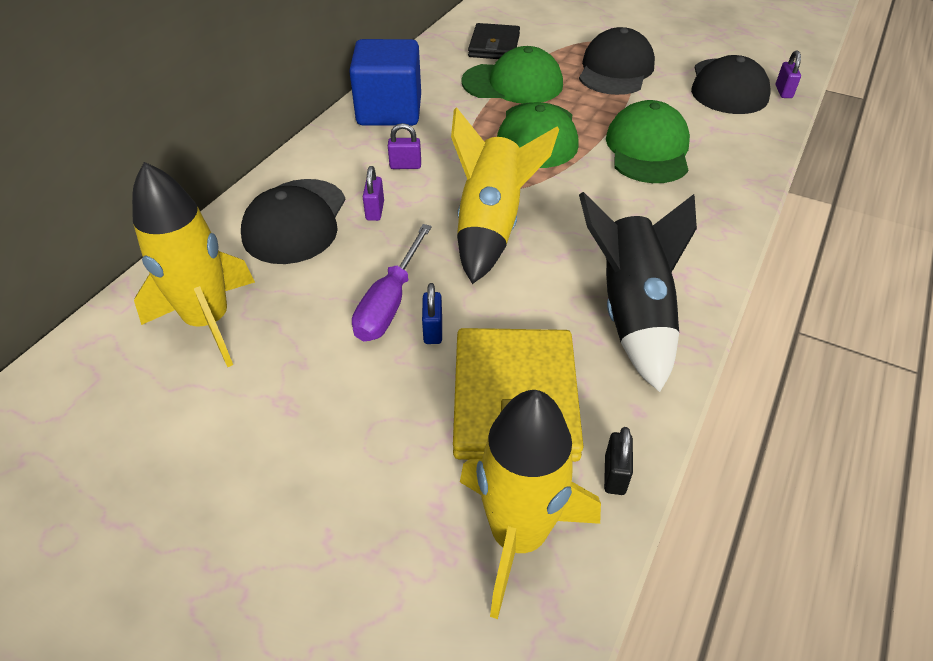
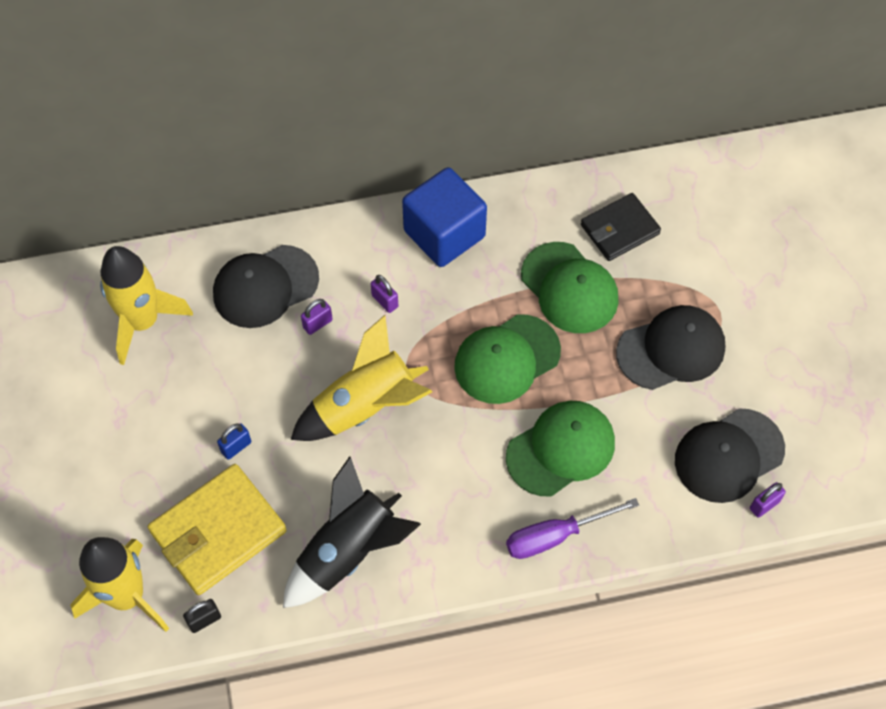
camera: 50 degrees right, 15 degrees up
purple screwdriver [352,224,432,342] -> purple screwdriver moved to [506,498,639,559]

